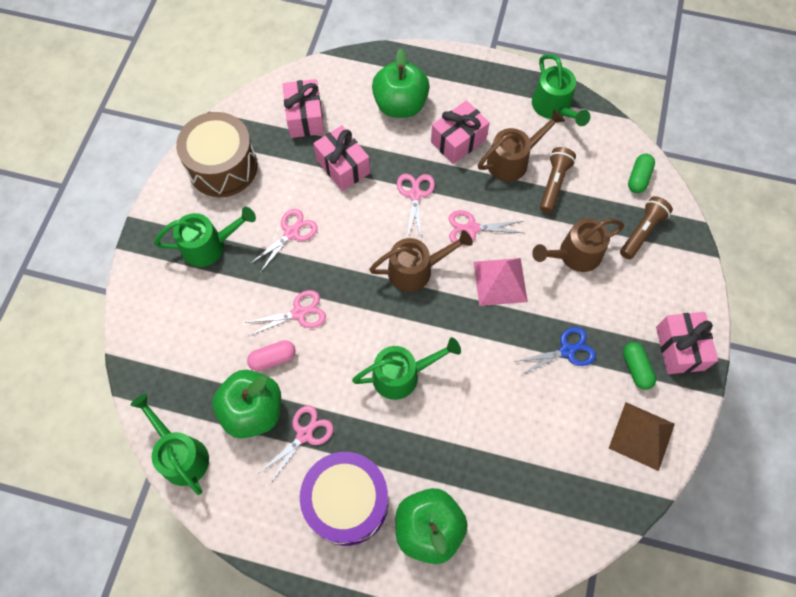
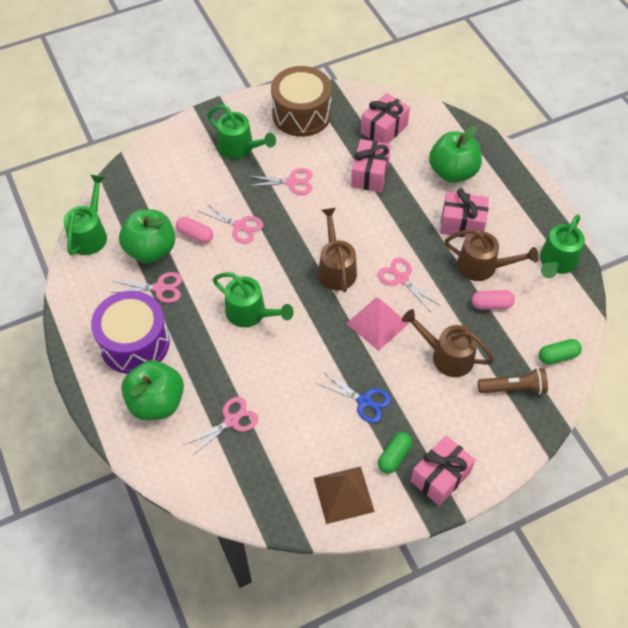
camera: 50 degrees right, 10 degrees down
brown watering can [369,230,473,292] -> brown watering can turned 135 degrees counterclockwise [318,208,357,292]
pink scissors [397,174,435,238] -> pink scissors moved to [184,397,258,456]
brown flashlight [540,147,576,213] -> pink capsule [472,290,515,310]

